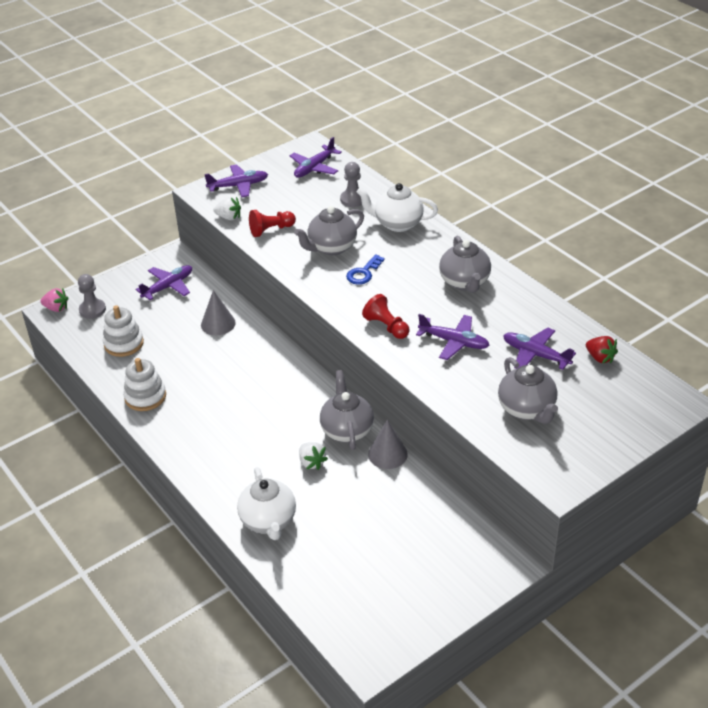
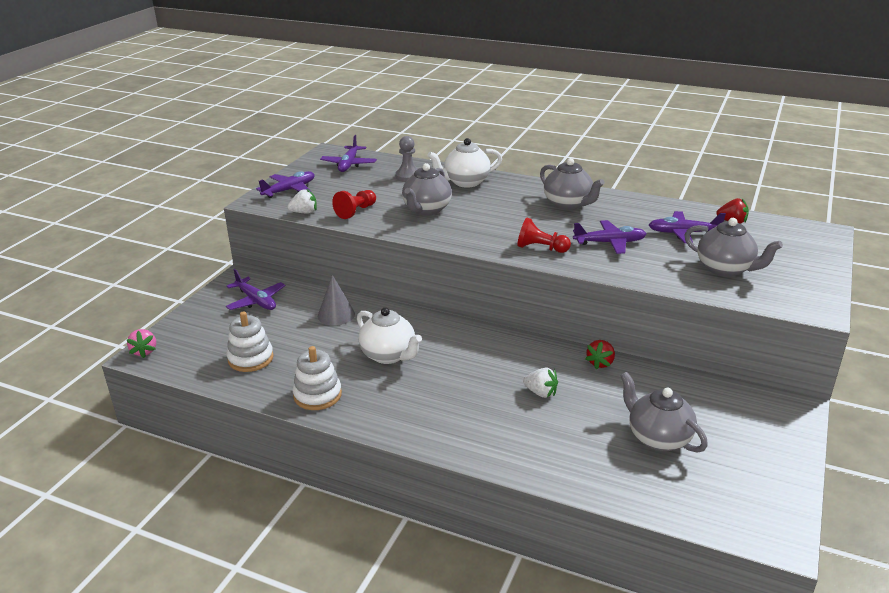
camera: 30 degrees left, 10 degrees down
pink strawberry [40,288,68,312] -> pink strawberry turned 90 degrees clockwise [126,329,156,358]
grey pawn [78,274,106,319] -> none
purple plane [136,265,192,300] -> purple plane turned 120 degrees clockwise [226,269,286,310]
white teapot [237,467,296,540] -> white teapot moved to [357,307,422,364]
grey teapot [320,370,374,450] -> grey teapot moved to [620,372,708,453]
blue key [346,254,385,285] -> none
grey cone [368,419,408,469] -> red strawberry [585,340,615,370]

